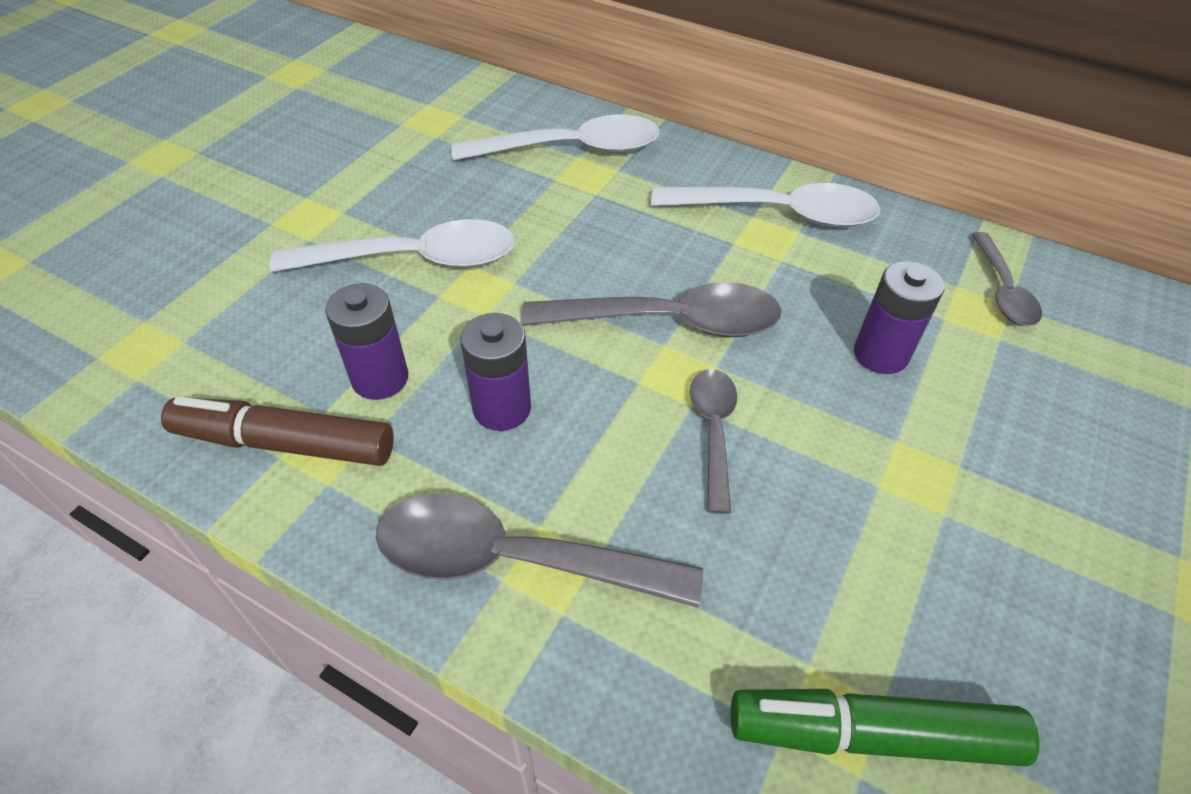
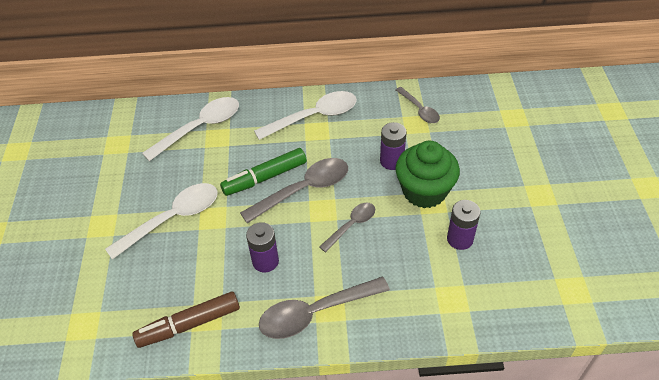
camera: 30 degrees left, 0 degrees up
purple battery [325,283,408,400] -> purple battery moved to [447,200,480,250]
grey spoon [690,369,737,514] -> grey spoon turned 75 degrees clockwise [319,203,375,252]
green marker [731,689,1039,766] -> green marker moved to [220,148,307,196]
none -> green cupcake [395,141,460,208]

